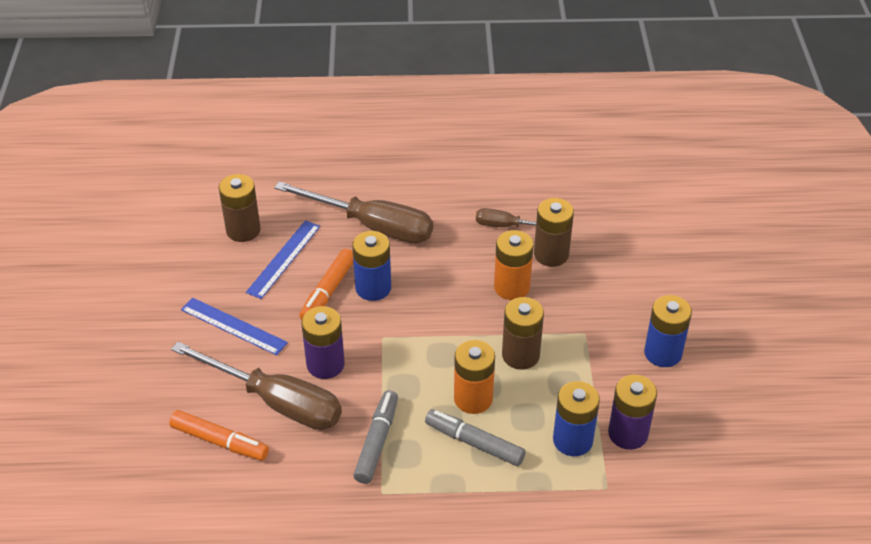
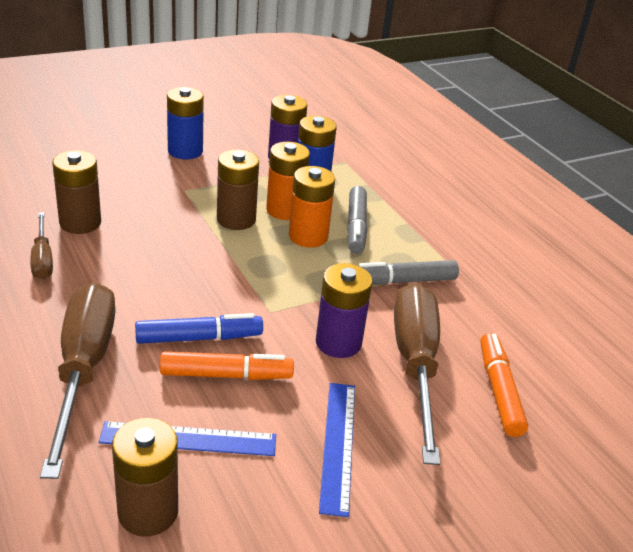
camera: 120 degrees left, 10 degrees down
blue battery [352,231,391,301] -> blue marker [135,313,263,344]
orange battery [494,230,534,300] -> orange battery moved to [266,142,310,220]

